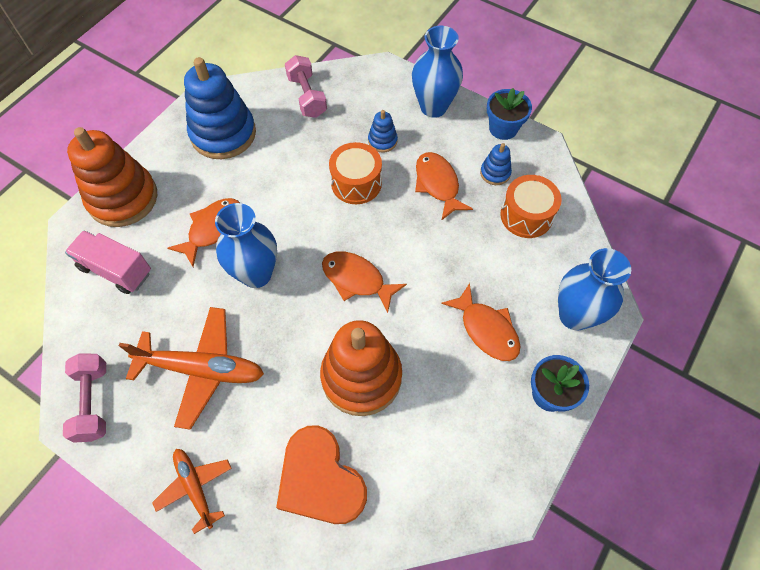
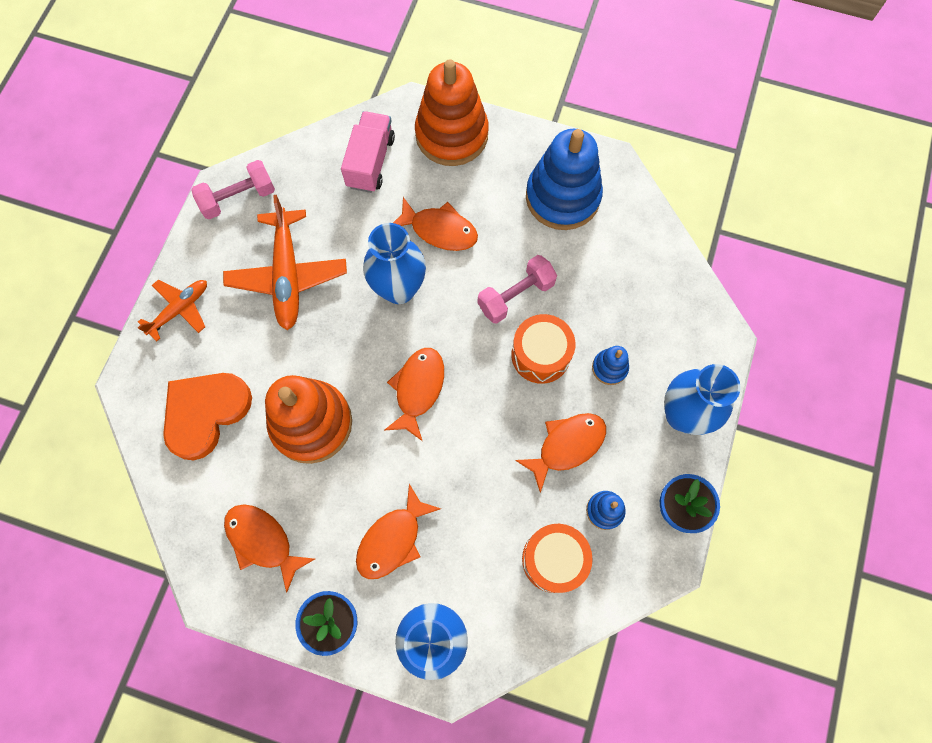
camera: 75 degrees right, 10 degrees up
pink dumbbell [285,55,327,118] -> pink dumbbell moved to [478,255,557,324]
none -> orange fish [224,504,315,593]

